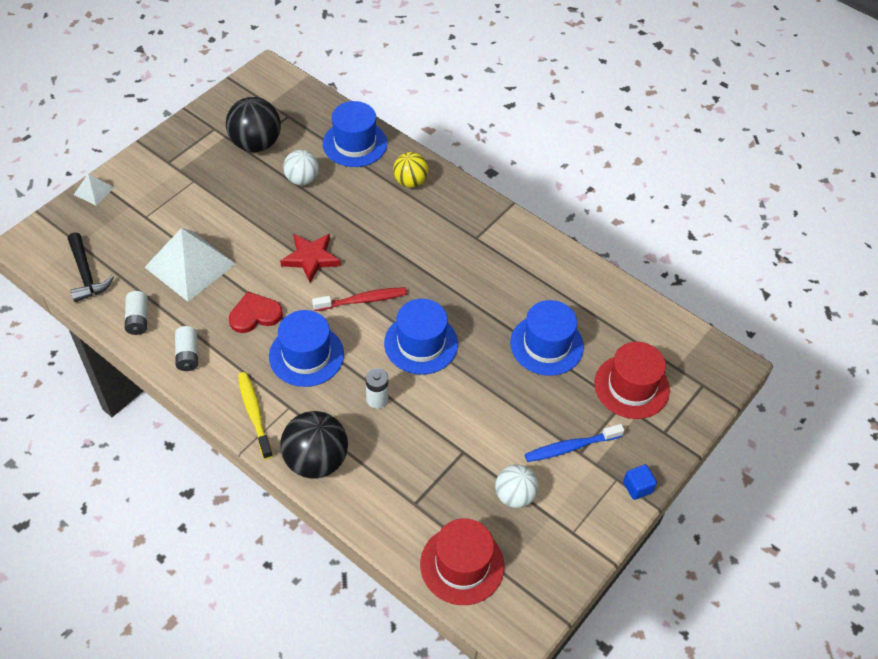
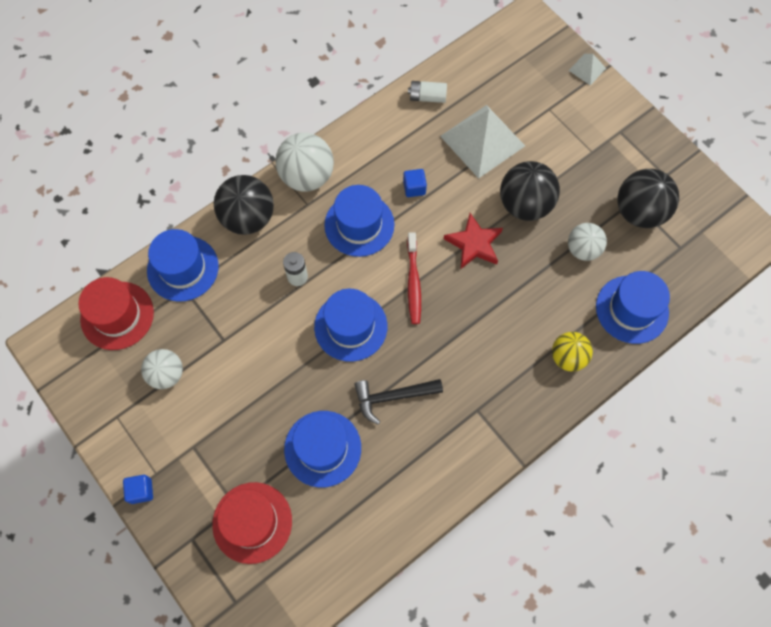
camera: 105 degrees right, 15 degrees up
black hammer [68,232,114,302] -> black hammer moved to [354,379,443,425]
white battery [175,326,198,371] -> none
red heart [229,292,283,333] -> blue cube [403,169,427,197]
yellow toothbrush [238,372,273,459] -> white ball [276,133,334,192]
blue toothbrush [525,424,624,462] -> none
none -> blue hat [147,229,219,302]
none -> black ball [500,161,560,221]

